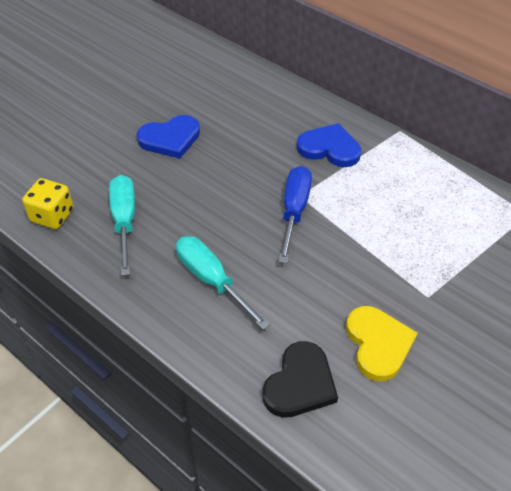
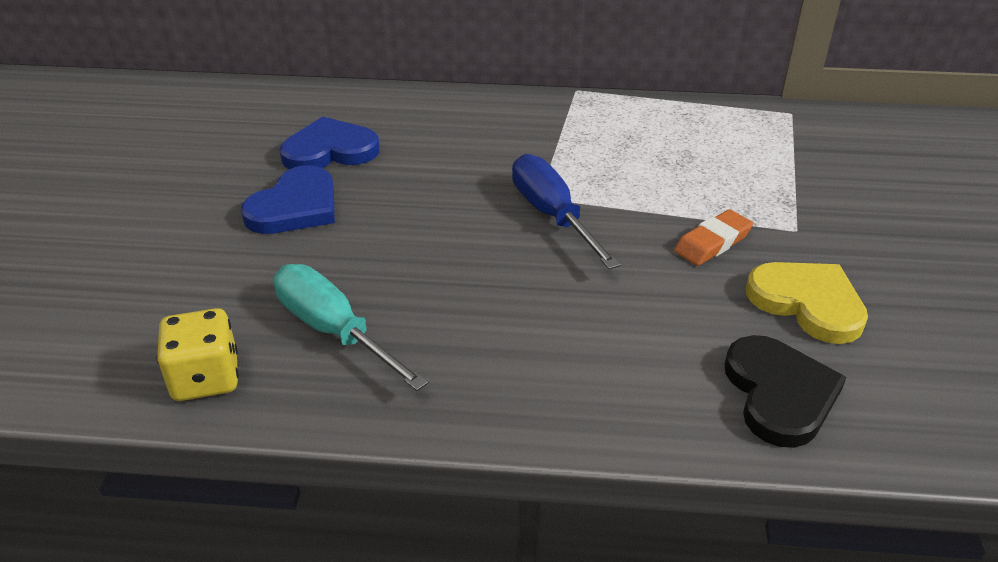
camera: 35 degrees left, 10 degrees down
turquoise screwdriver [176,236,270,330] -> none
blue heart [297,123,361,167] -> blue heart moved to [279,117,380,169]
none -> orange eraser [674,209,753,266]

